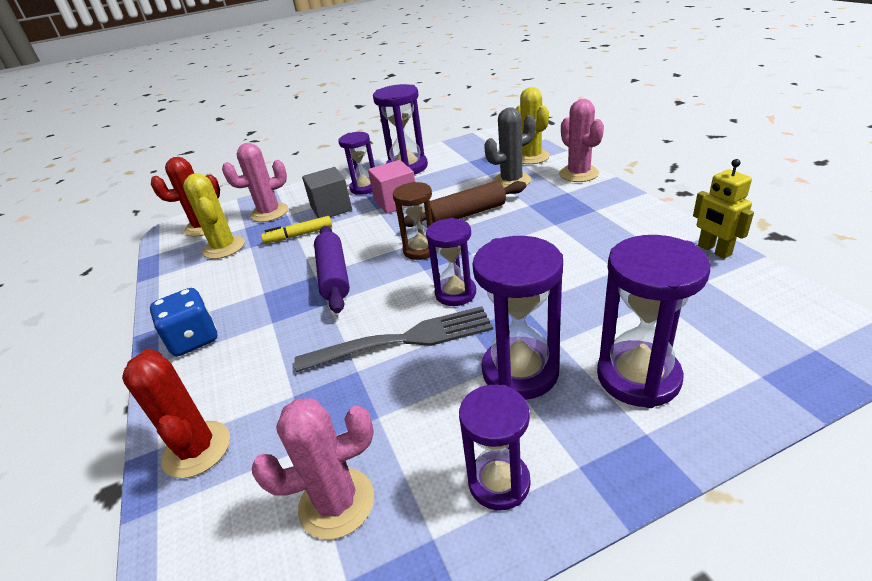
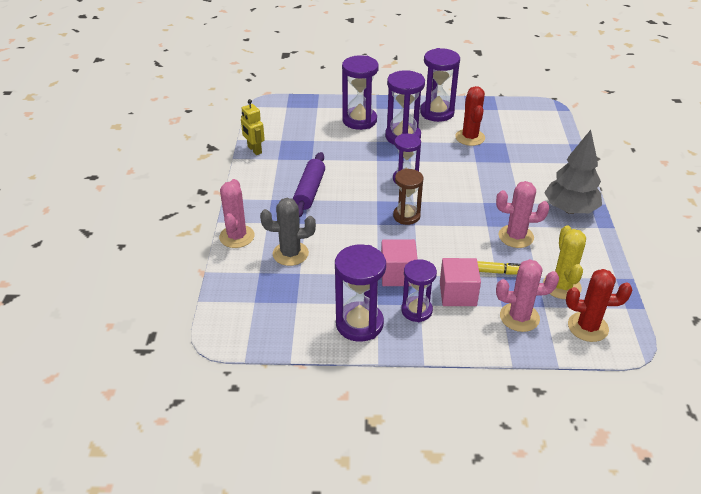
camera: 160 degrees left, 5 degrees up
red cactus [122,349,230,478] -> red cactus moved to [455,86,485,146]
blue dice [150,288,217,356] -> grey tree [544,130,602,214]
pink cactus [252,398,374,539] -> pink cactus moved to [496,181,549,248]
grey fork [294,306,493,372] -> none
grey cube [302,167,352,218] -> pink cube [440,258,481,306]
purple rolling pin [314,226,350,313] -> purple rolling pin moved to [293,152,325,217]
brown rolling pin [404,181,526,227] -> none
purple hourglass [459,385,530,510] -> purple hourglass [420,48,460,122], size x1.50
yellow cactus [516,87,550,164] -> none
yellow robot [693,159,754,259] -> yellow robot turned 150 degrees clockwise [241,99,265,155]

